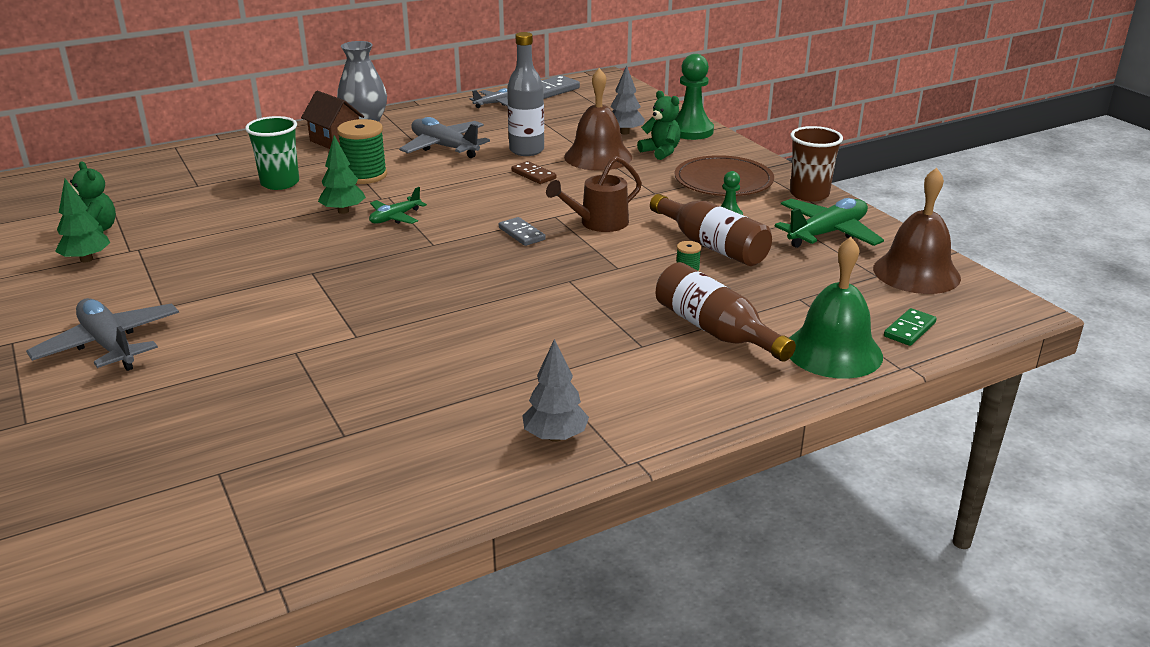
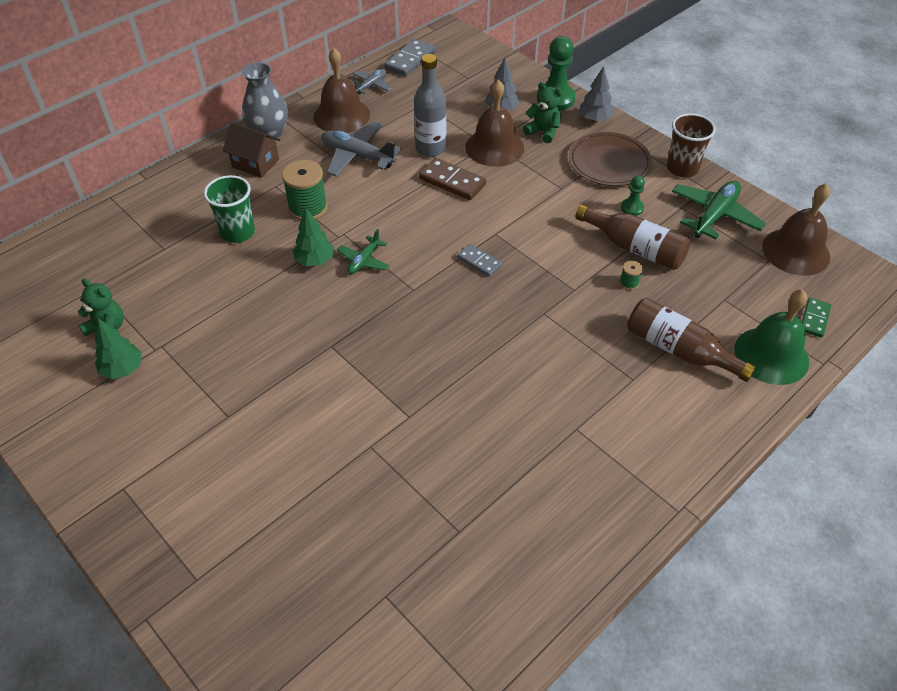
camera: 15 degrees left, 20 degrees up
grey plane [26,298,179,371] -> none
brown domino [511,161,557,184] -> brown domino [419,158,486,200], size x1.58
grey tree [522,339,589,442] -> grey tree moved to [579,66,614,122]
brown watering can [546,156,642,232] -> none
none -> brown bell [313,48,370,133]

